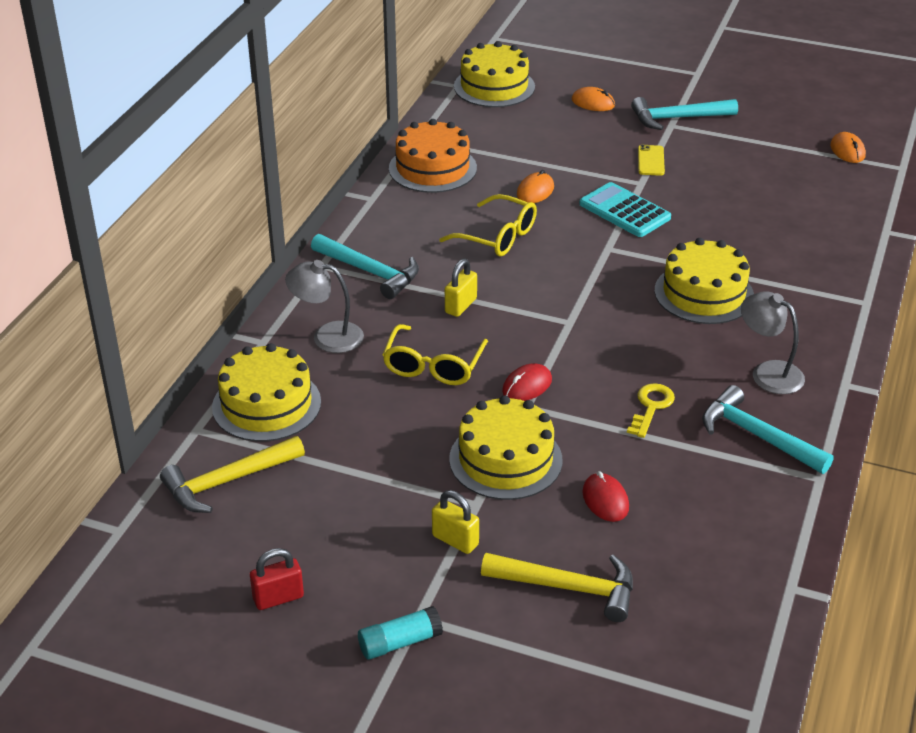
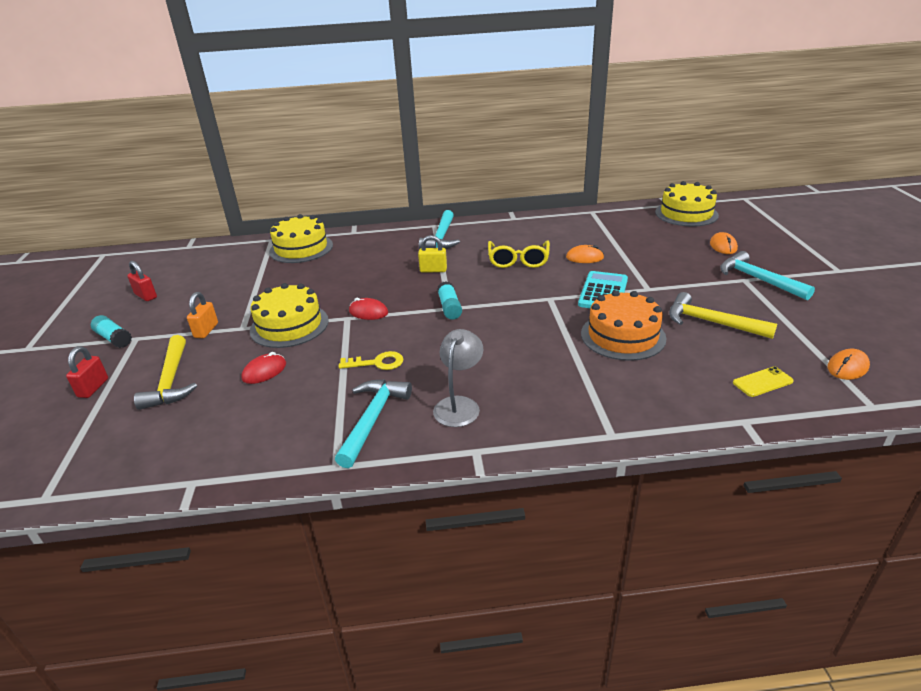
camera: 65 degrees right, 5 degrees down
yellow hammer [160,436,305,513] -> yellow hammer moved to [669,292,777,339]
grey lamp [285,260,364,353] -> none
yellow glasses [382,324,488,385] -> none
orange cake [389,119,477,193] -> orange cake moved to [581,290,666,361]
yellow padlock [432,490,479,554] -> orange padlock [187,292,218,338]
yellow phone [638,145,665,176] -> yellow phone moved to [733,367,794,397]
yellow cake [654,238,754,324] -> none
none -> red padlock [66,346,108,398]
none -> turquoise glue stick [437,281,462,320]

